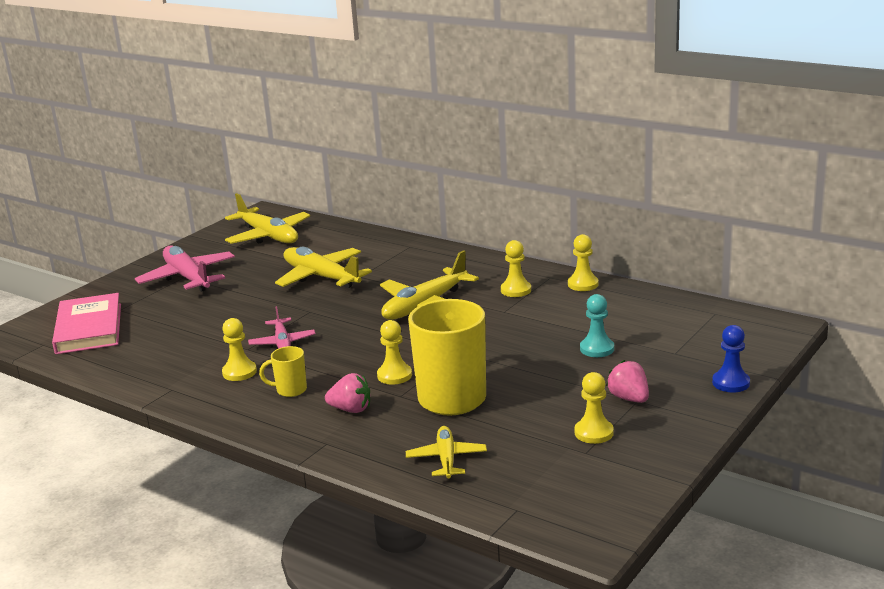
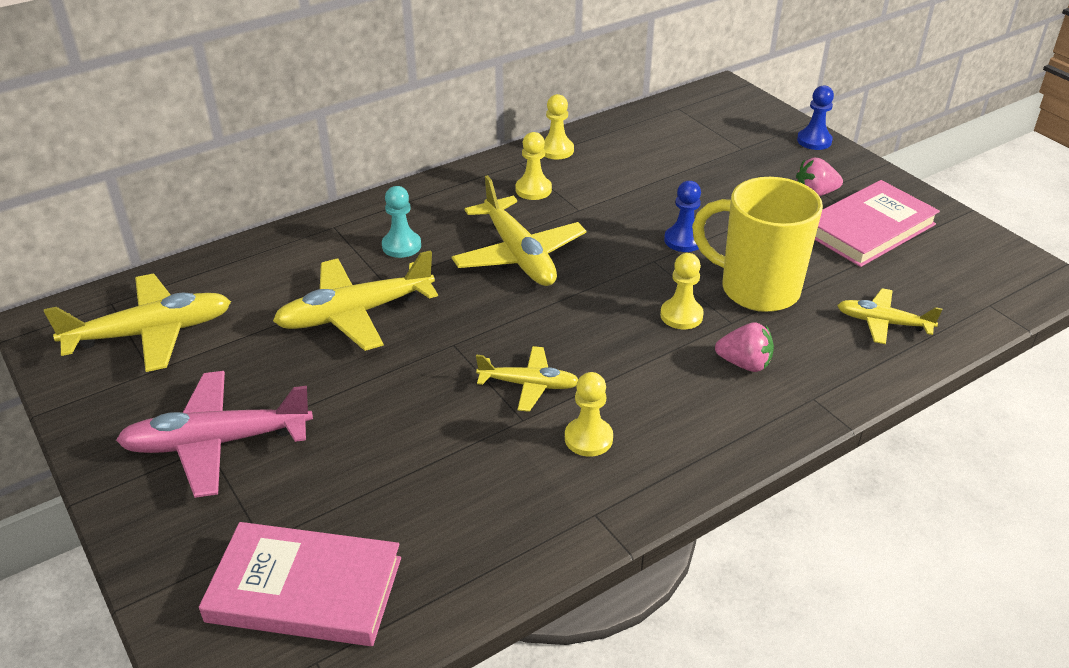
camera: 70 degrees left, 15 degrees up
pink plane [248,306,316,349] -> yellow plane [476,346,578,412]
yellow mug [259,346,307,397] -> none
pink strawberry [325,373,370,413] -> pink strawberry turned 75 degrees clockwise [715,322,774,372]
yellow pawn [575,372,614,444] -> pink book [815,180,940,267]
turquoise pawn [580,294,614,357] -> turquoise pawn moved to [382,186,421,258]
none -> blue pawn [664,181,701,252]

